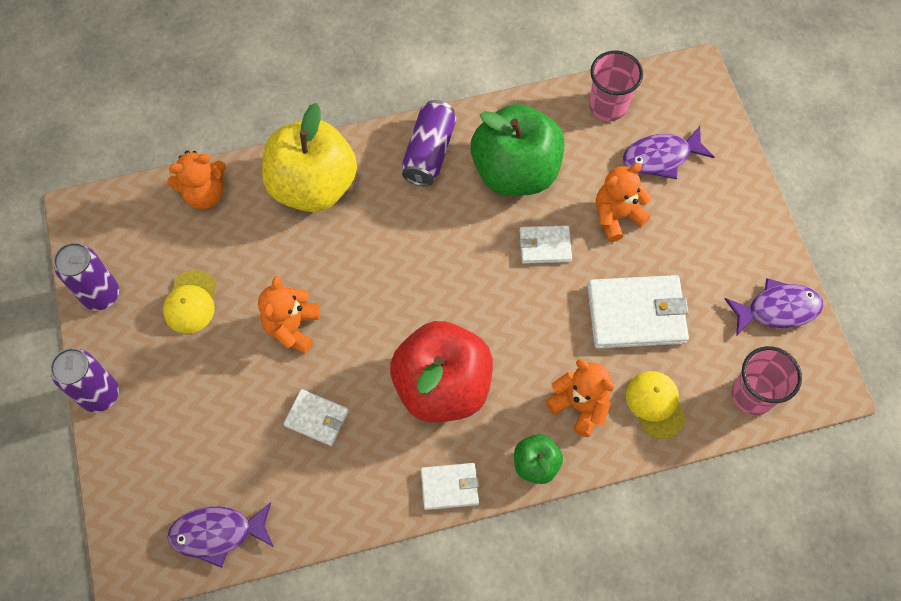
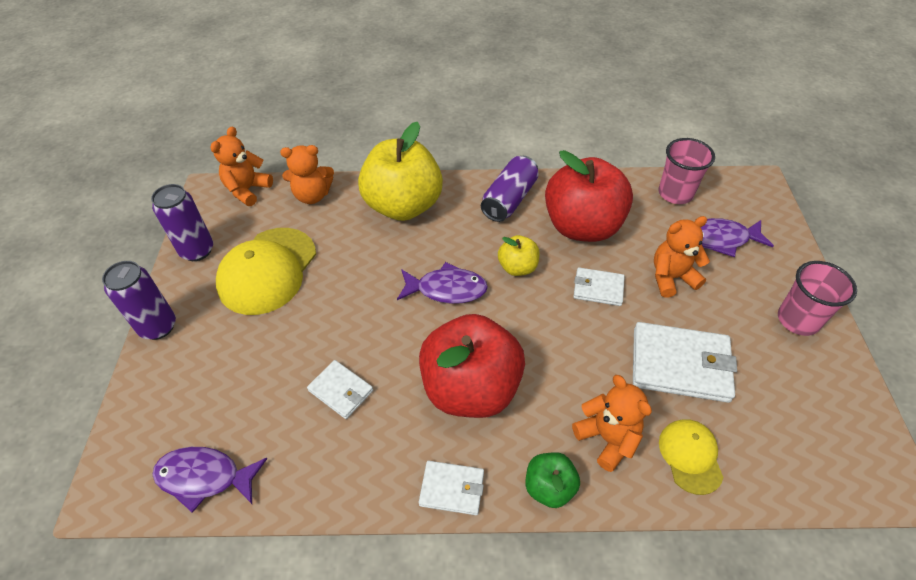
camera: 15 degrees right, 15 degrees down
yellow cap [163,270,217,334] -> yellow cap [216,228,316,315], size x1.81
orange teddy bear [258,276,319,354] -> orange teddy bear moved to [211,127,273,206]
green apple [471,104,565,196] -> red apple [545,150,633,242]
purple fish [725,278,824,336] -> purple fish moved to [397,262,488,304]
pink cup [732,346,802,415] -> pink cup moved to [778,261,857,336]
none -> yellow apple [498,235,540,276]

